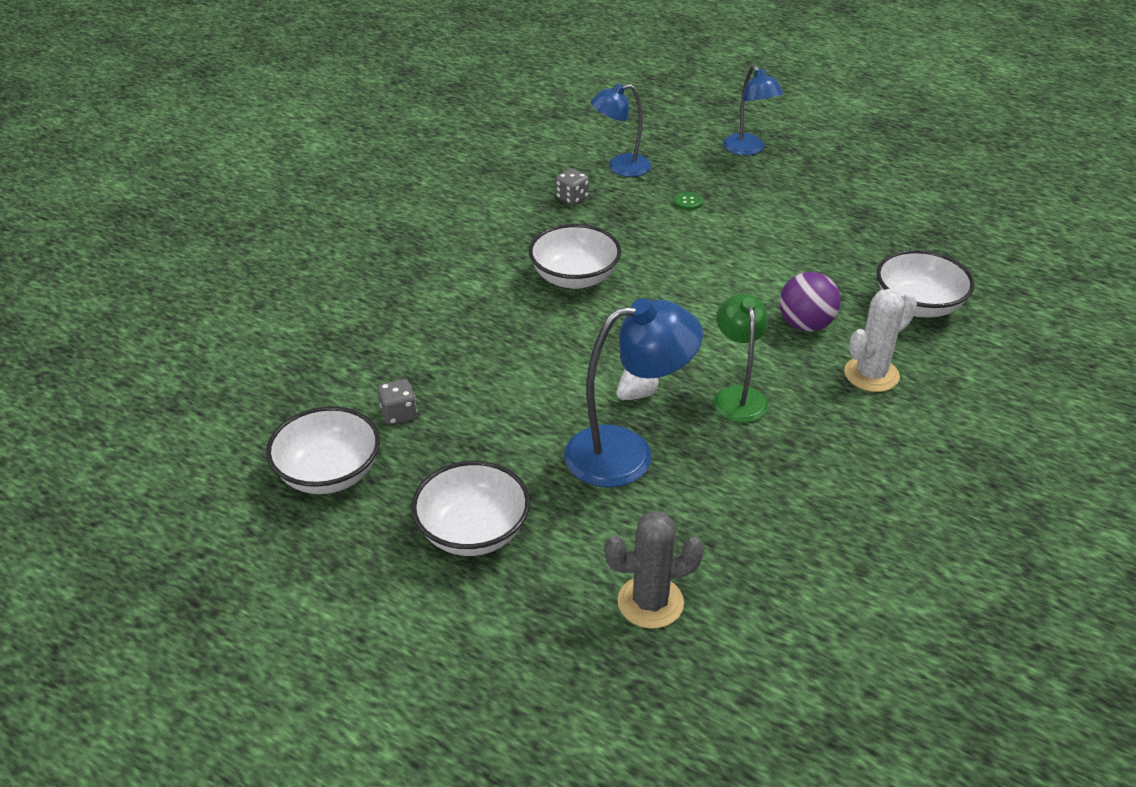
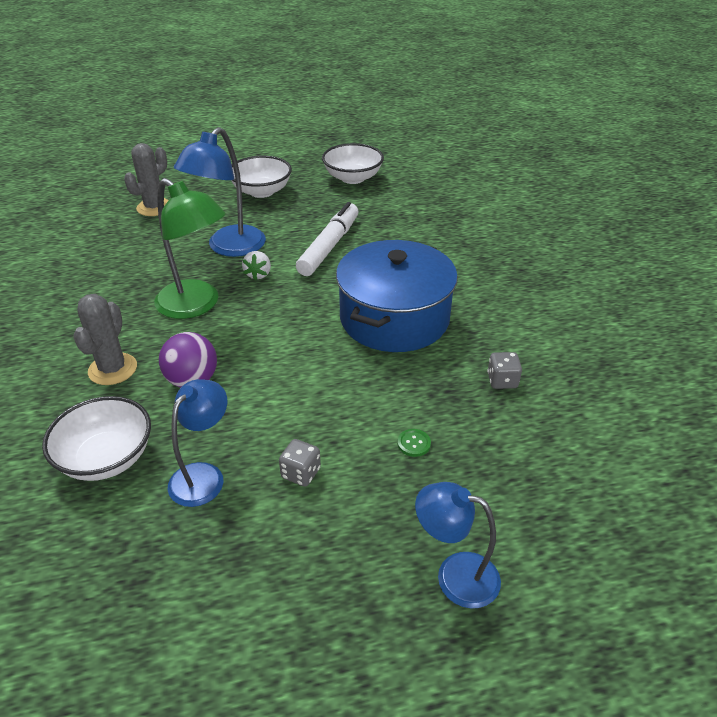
camera: 135 degrees right, 0 degrees up
grey dice [377,379,417,425] -> grey dice moved to [279,439,321,487]
white bowl [529,224,621,289] -> blue pot [336,240,458,352]
blue lamp [591,83,651,177] -> blue lamp moved to [168,379,227,507]
green lamp [714,294,769,423] -> green lamp [154,178,226,319], size x1.53
white cactus [844,289,917,392] -> grey cactus [73,294,137,385]
none -> white marker [296,202,359,276]

